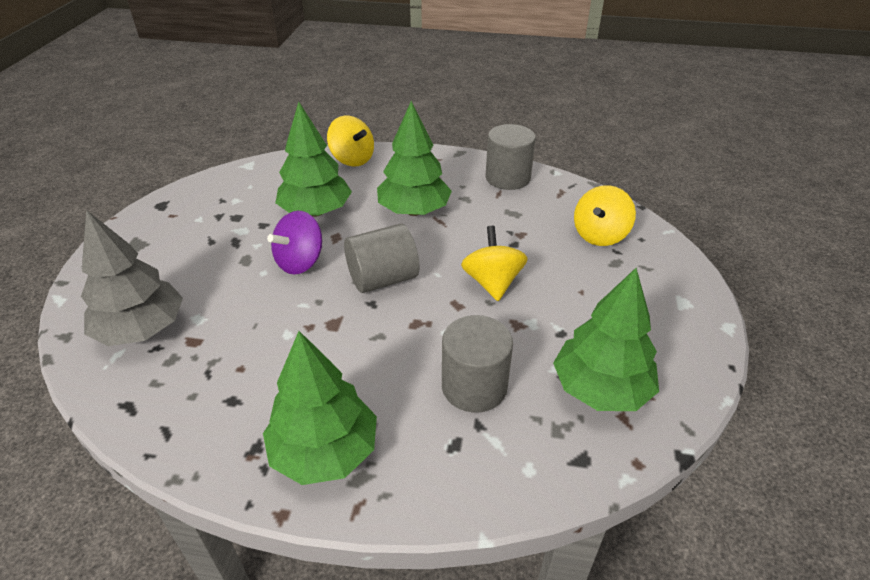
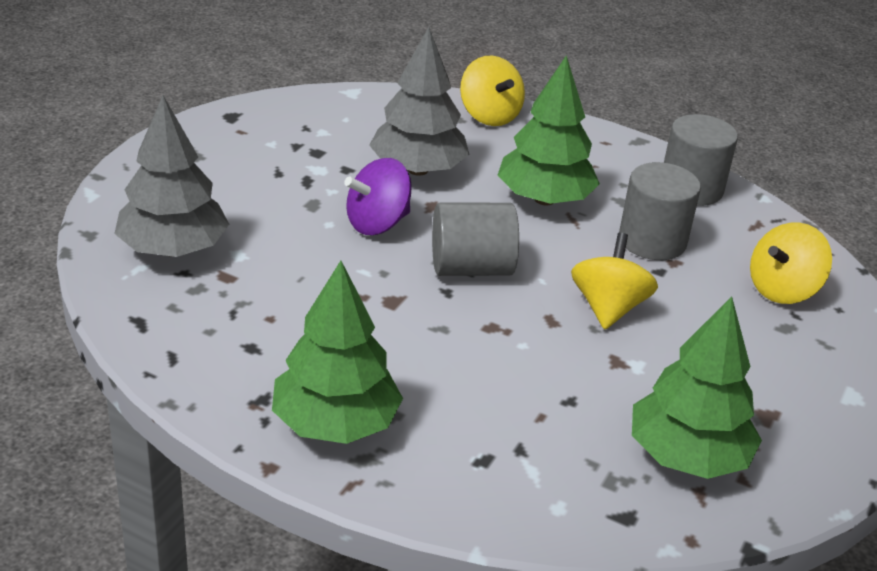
camera: 15 degrees right, 5 degrees down
green tree [275,101,352,217] -> grey tree [369,27,469,176]
grey cylinder [442,315,513,412] -> grey cylinder moved to [619,162,701,260]

